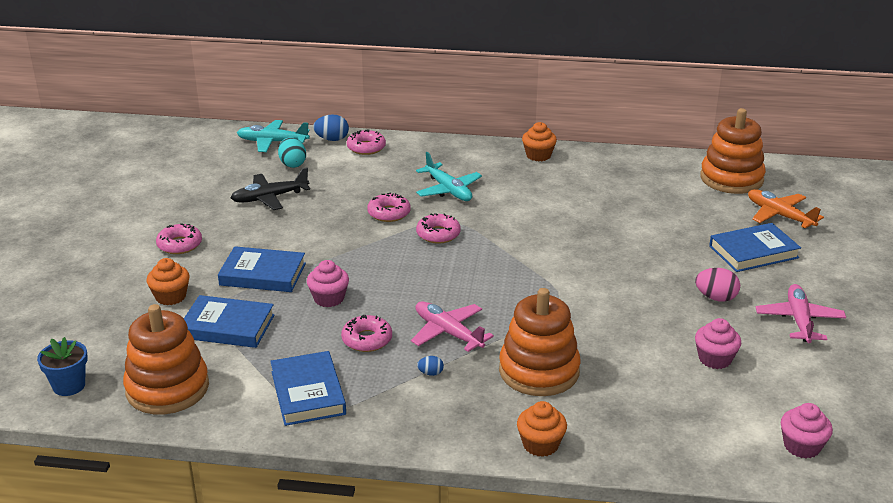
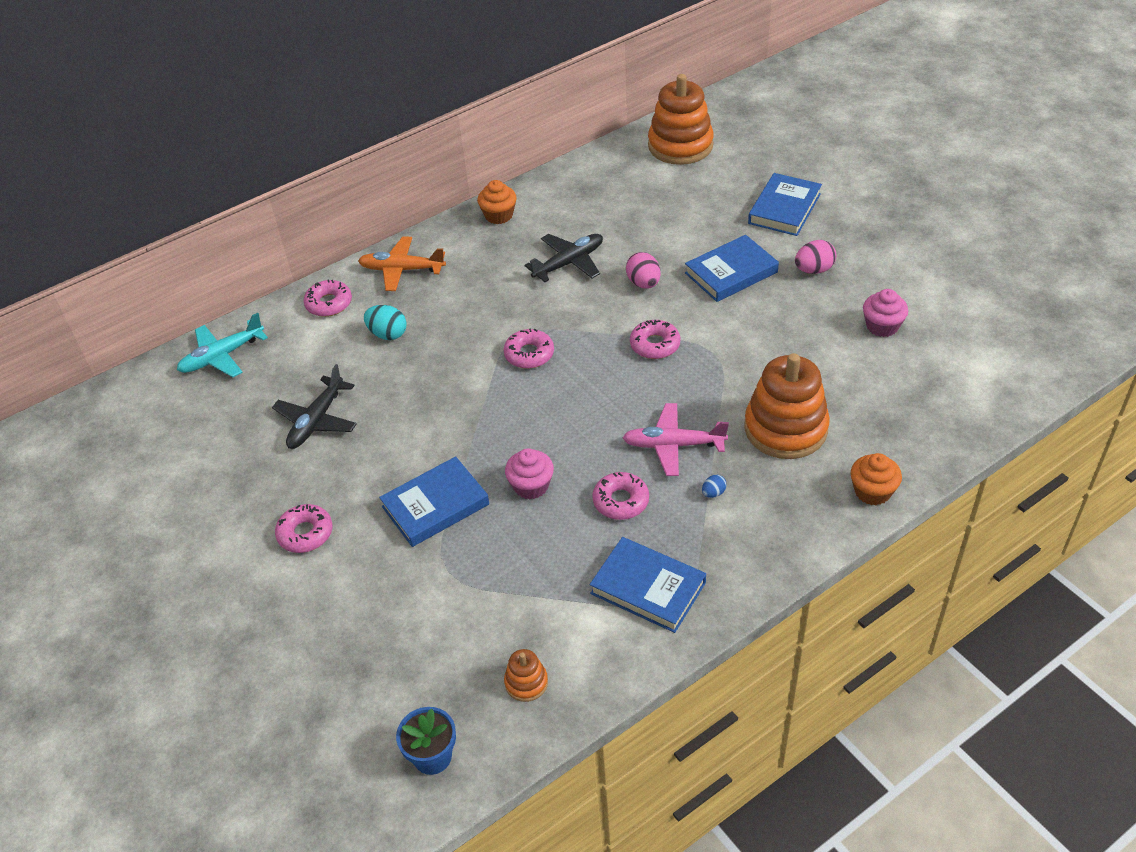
camera: 40 degrees left, 15 degrees up
orange stacking toy [123,304,209,415] -> orange stacking toy [504,649,548,702], size x0.45
orange cupcake [146,258,190,305] -> none
blue book [184,295,275,348] -> blue book moved to [685,235,779,302]
turquoise egg [278,137,306,168] -> turquoise egg moved to [364,305,407,340]
blue egg [313,114,349,141] -> none
pink donut [367,193,410,222] -> pink donut moved to [630,320,680,359]
turquoise plane [416,152,482,201] -> none
orange plane [748,189,824,228] -> orange plane moved to [358,236,446,291]
pink plane [756,284,846,343] -> none
pink cupcake [781,403,833,458] -> none
none -> black plane [525,234,603,282]
none -> pink egg [626,252,661,289]

